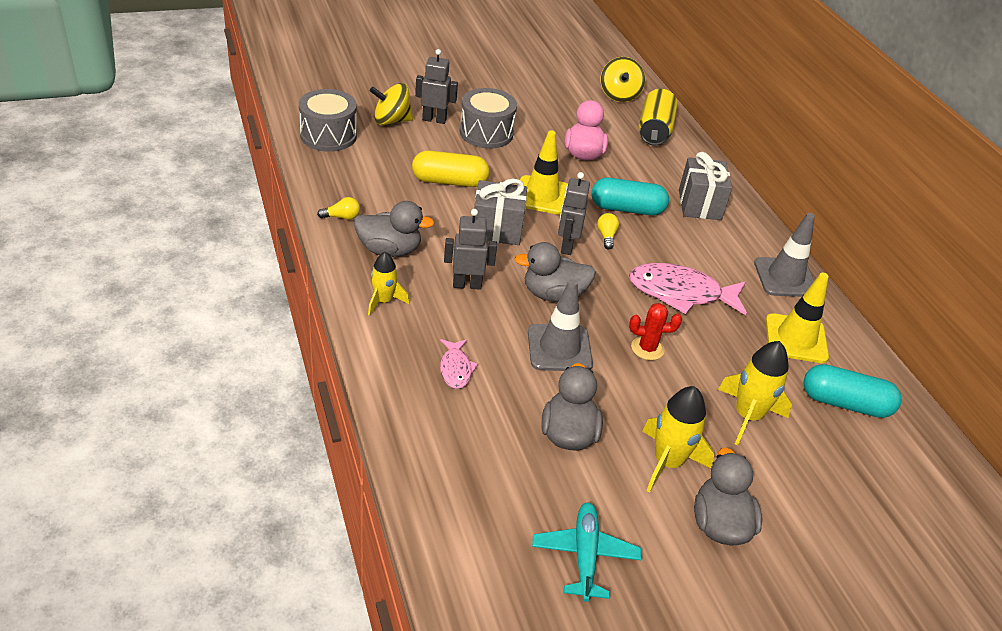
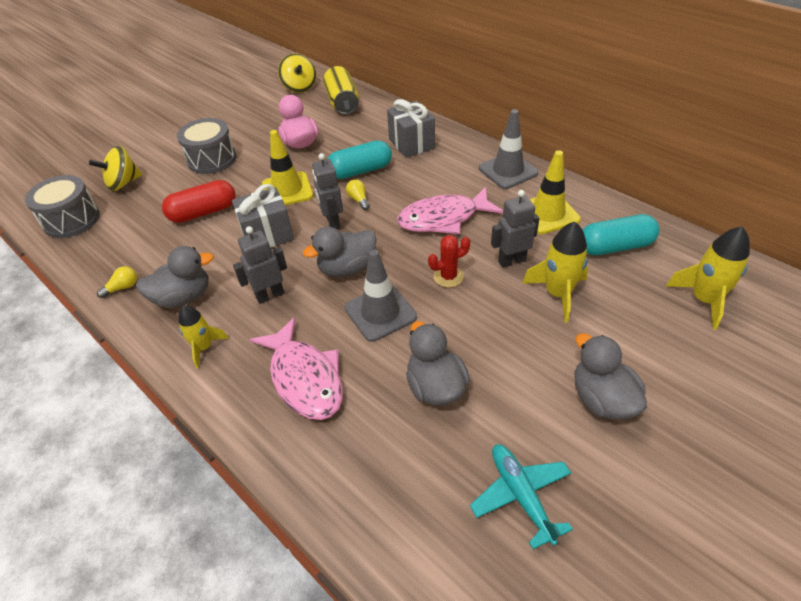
camera: 20 degrees left, 5 degrees up
yellow capsule [412,151,489,187] -> red capsule [162,180,236,223]
grey robot [415,49,458,124] -> grey robot moved to [491,190,540,268]
pink fish [440,339,478,389] -> pink fish [249,317,343,420], size x1.95
yellow rocket [642,386,714,493] -> yellow rocket moved to [665,226,750,330]

